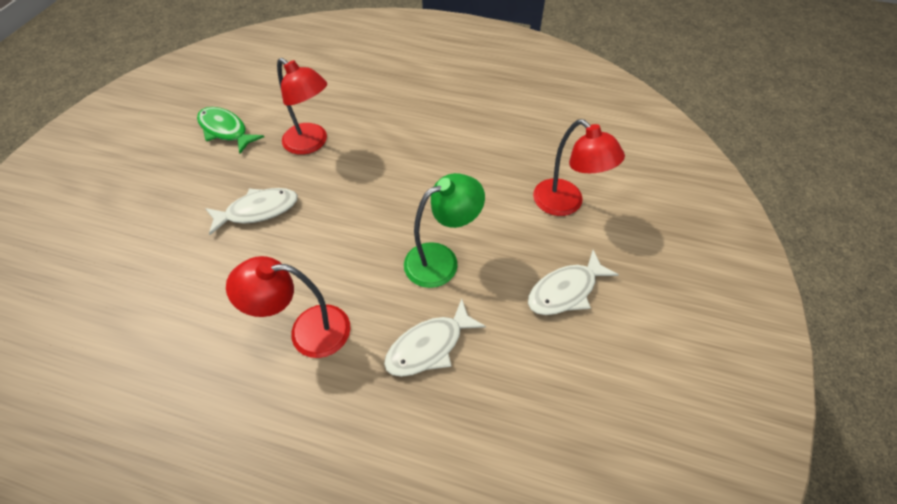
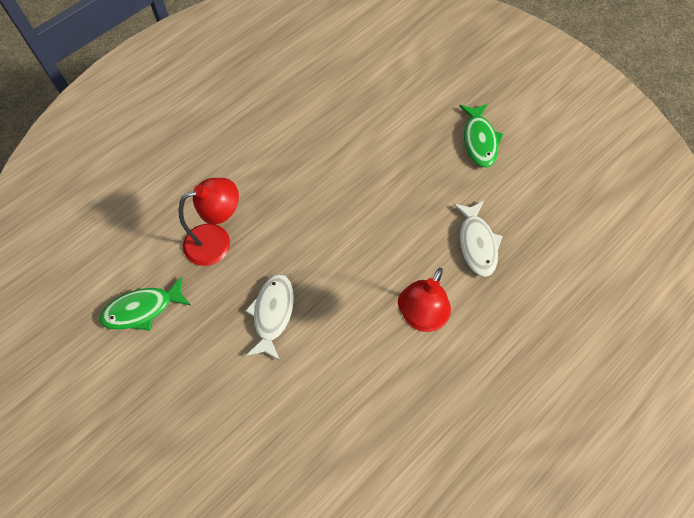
camera: 60 degrees left, 10 degrees up
green lamp [404,173,485,288] -> none
white fish [528,250,619,315] -> green fish [459,103,503,168]
red lamp [533,119,625,216] -> none

